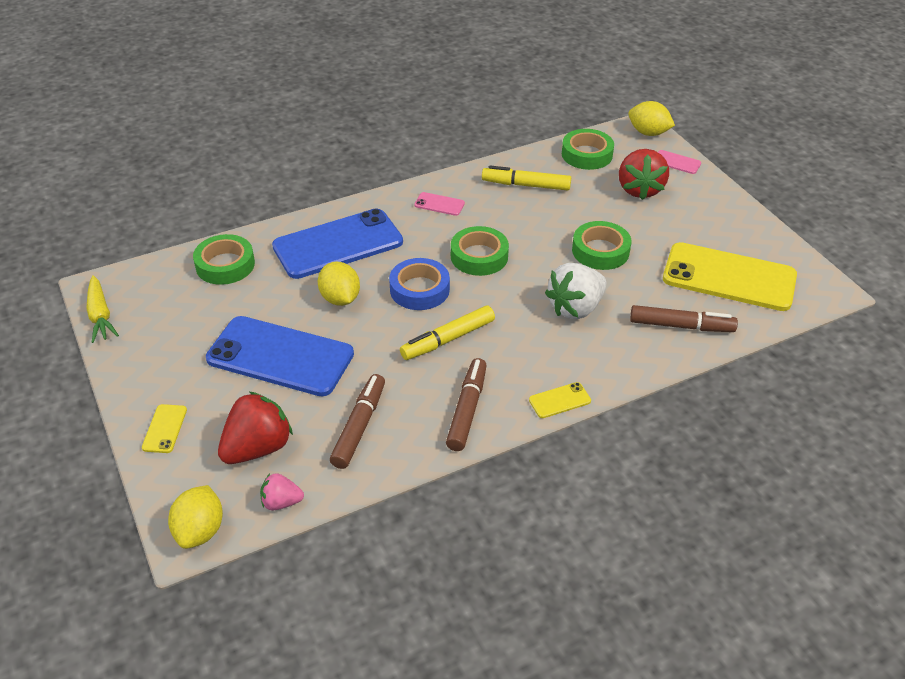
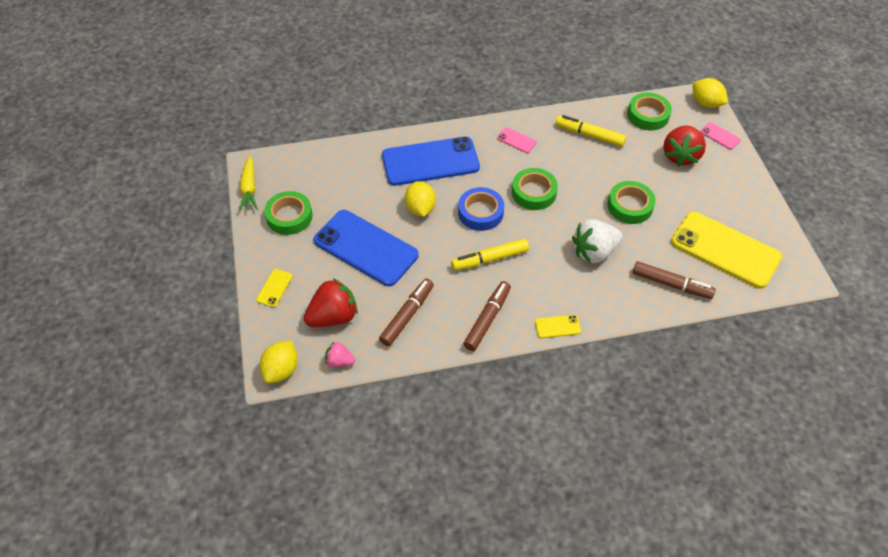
camera: 15 degrees right, 10 degrees up
green tape [193,234,255,285] -> green tape moved to [264,191,313,235]

